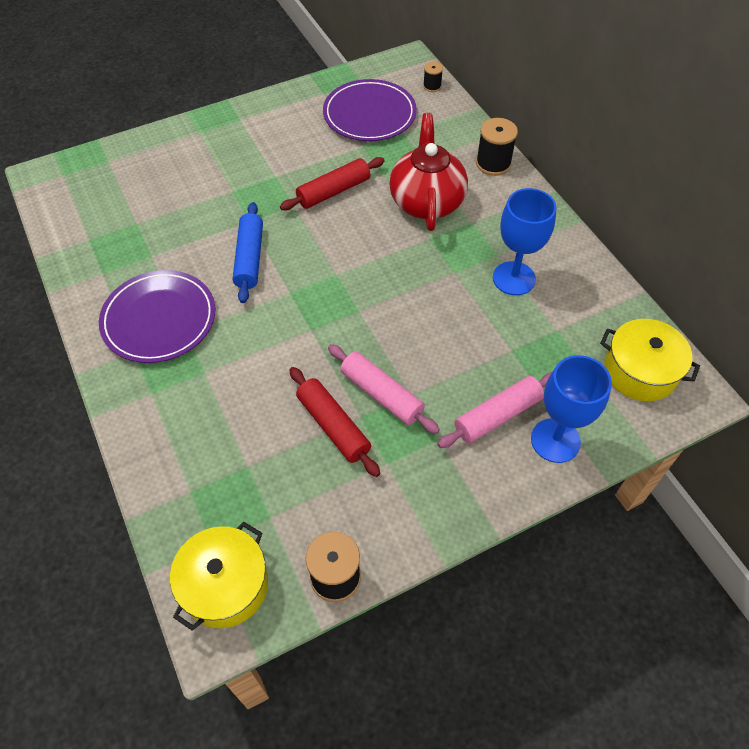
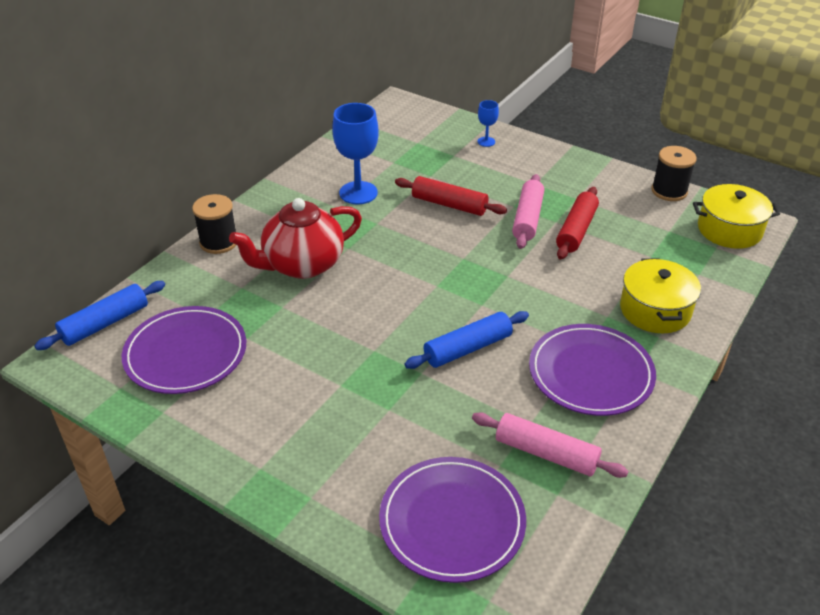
camera: 120 degrees left, 15 degrees down
red rolling pin [280,157,384,210] -> red rolling pin moved to [395,176,507,216]
black spool [423,62,443,92] -> blue rolling pin [34,281,165,350]
pink rolling pin [437,372,552,448] -> pink rolling pin moved to [472,412,628,478]
blue goblet [531,355,612,463] -> blue goblet [477,100,499,147], size x0.50
yellow pot [600,319,700,401] -> yellow pot moved to [620,258,701,333]
none -> purple plate [379,457,526,583]

